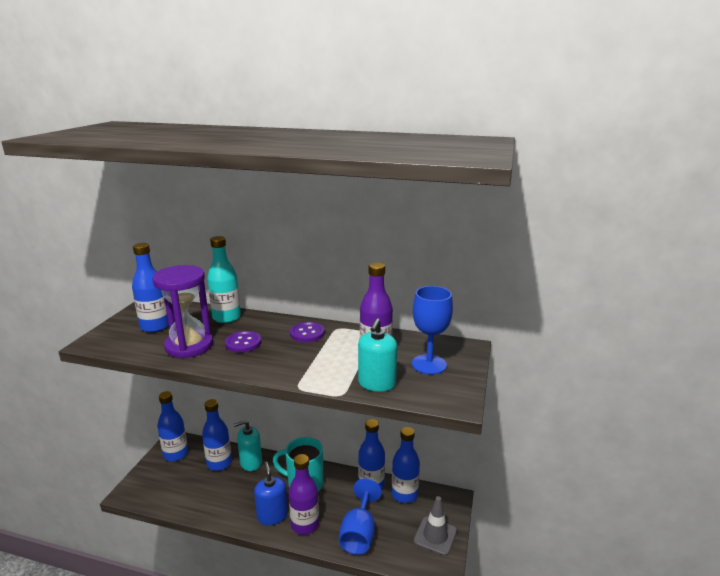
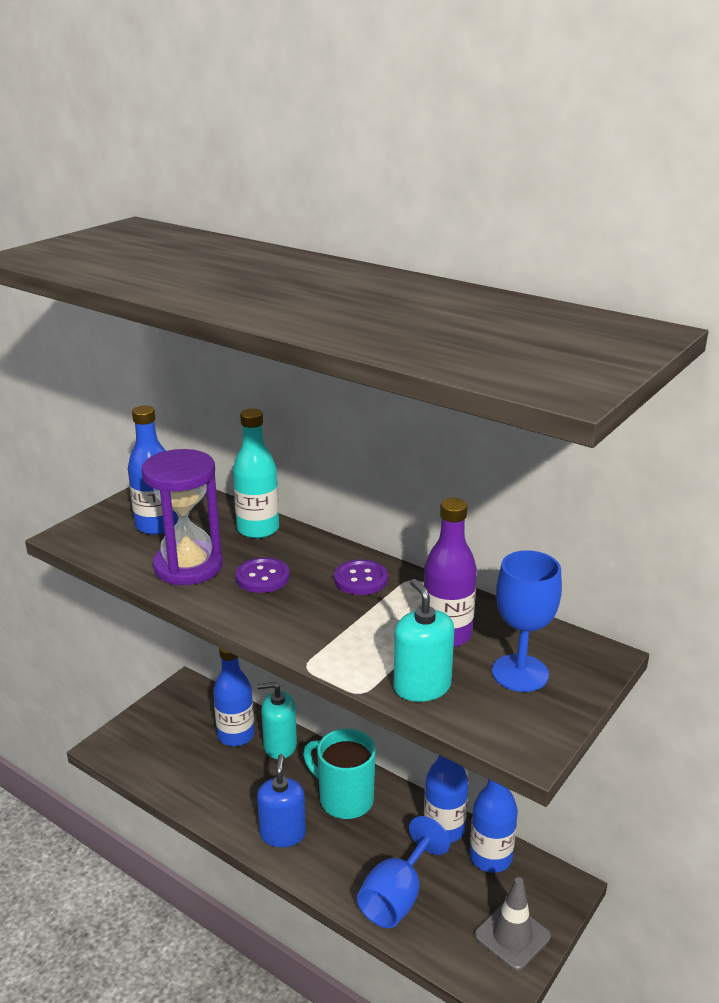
camera: 20 degrees right, 5 degrees up
blue bottle [157,391,188,462] -> none
purple bottle [289,454,319,535] -> none
turquoise soap dispenser [358,318,397,392] -> turquoise soap dispenser turned 120 degrees clockwise [394,579,454,702]

